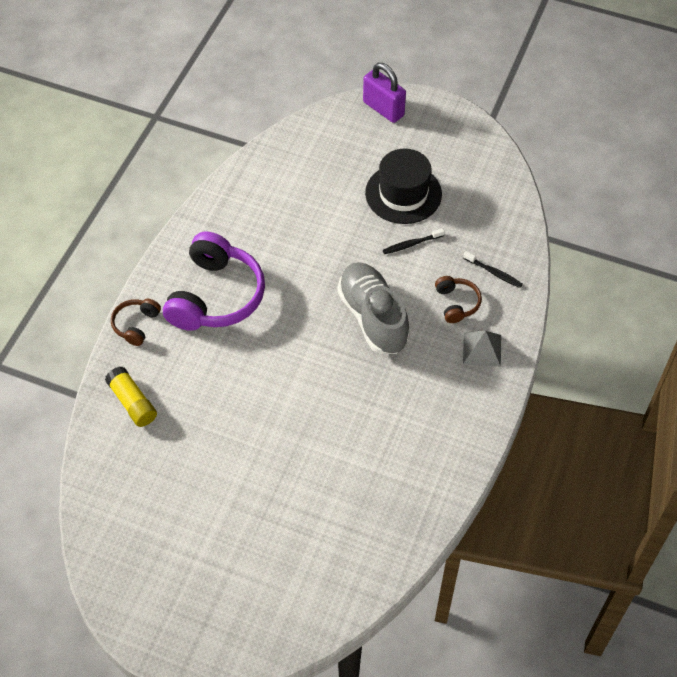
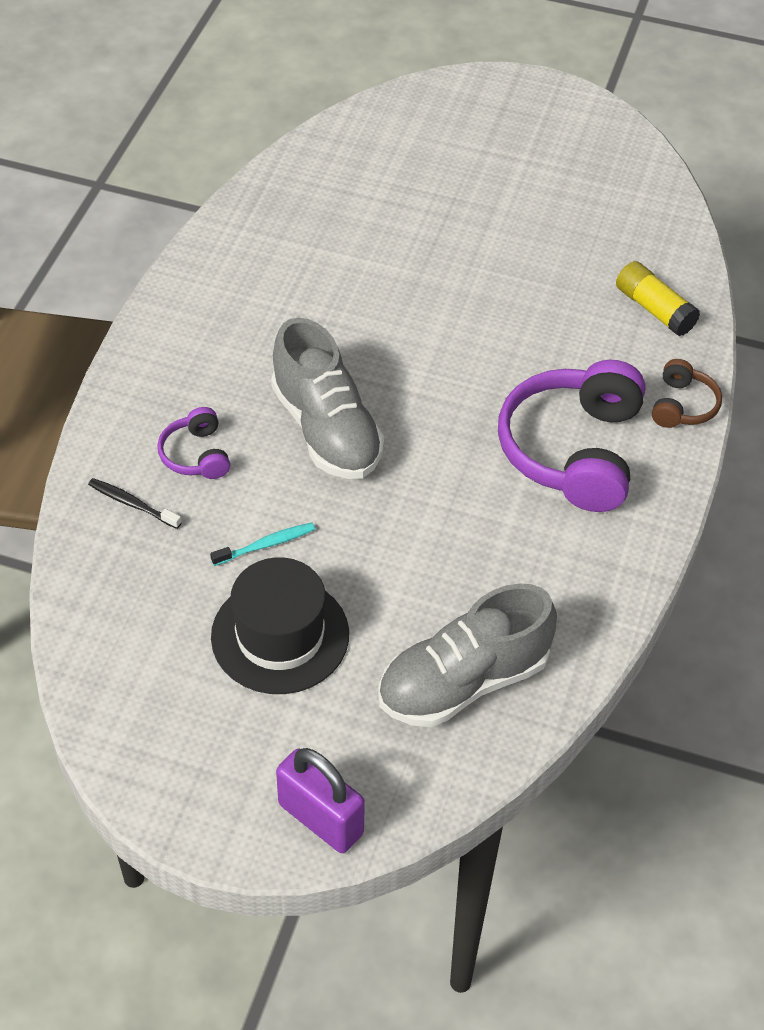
camera: 175 degrees right, 5 degrees down
black toothbrush [383,228,445,254] -> turquoise toothbrush [210,523,315,566]
brown headphones [435,276,482,323] -> purple headphones [158,407,230,479]
grey pyramid [463,331,501,367] -> none
none -> grey shoe [378,583,557,727]

